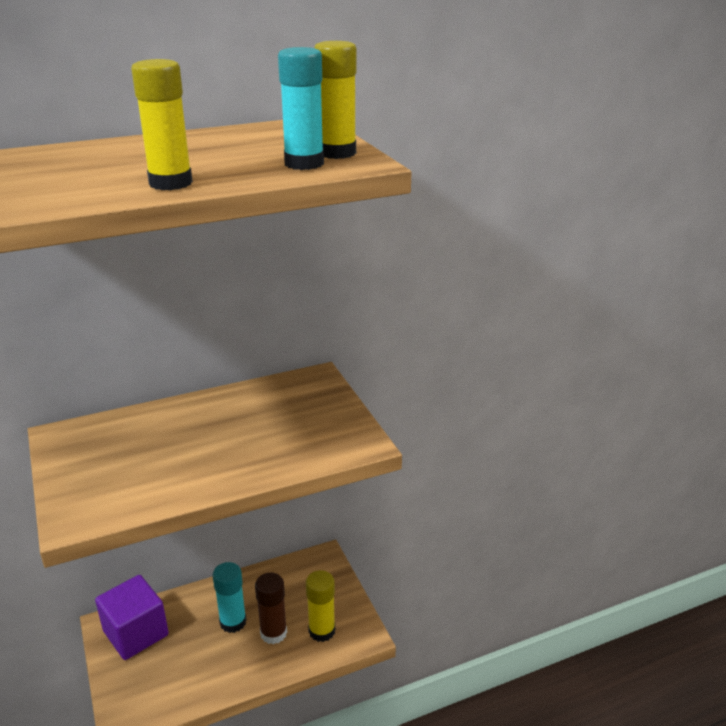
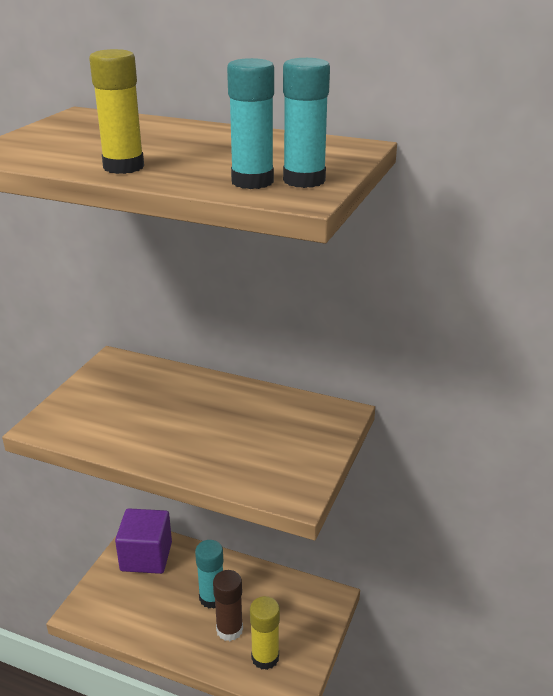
camera: 45 degrees right, 0 degrees up
yellow glue stick [314,41,357,159] -> turquoise glue stick [283,58,330,188]

